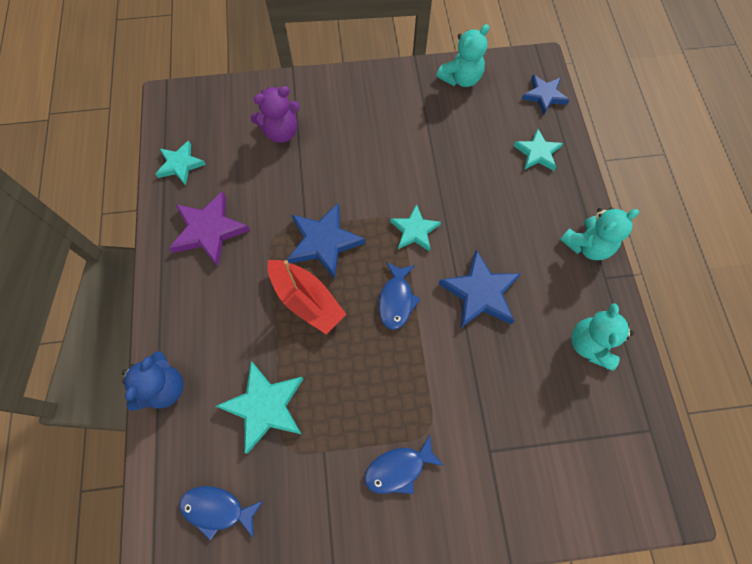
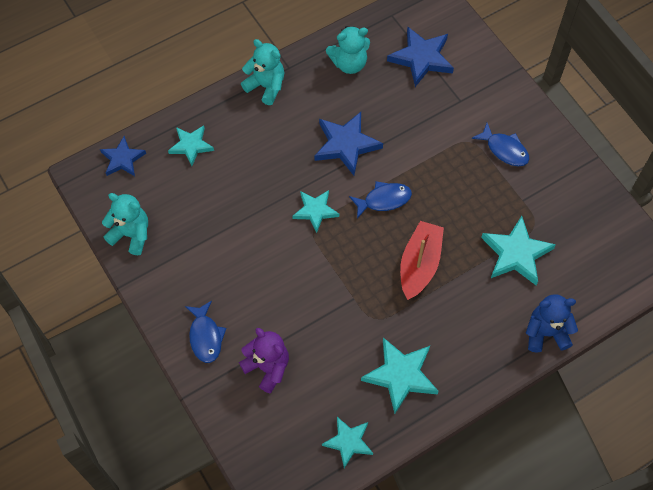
camera: 115 degrees left, 5 degrees down
purple star [169,191,250,266] -> turquoise star [361,338,439,414]
blue fish [179,486,263,540] -> blue fish moved to [185,301,226,363]
blue star [287,203,365,279] -> blue star moved to [387,27,454,87]

